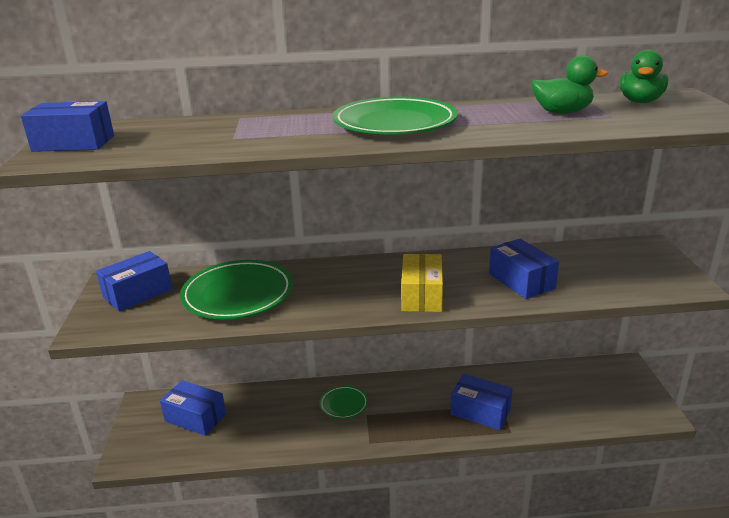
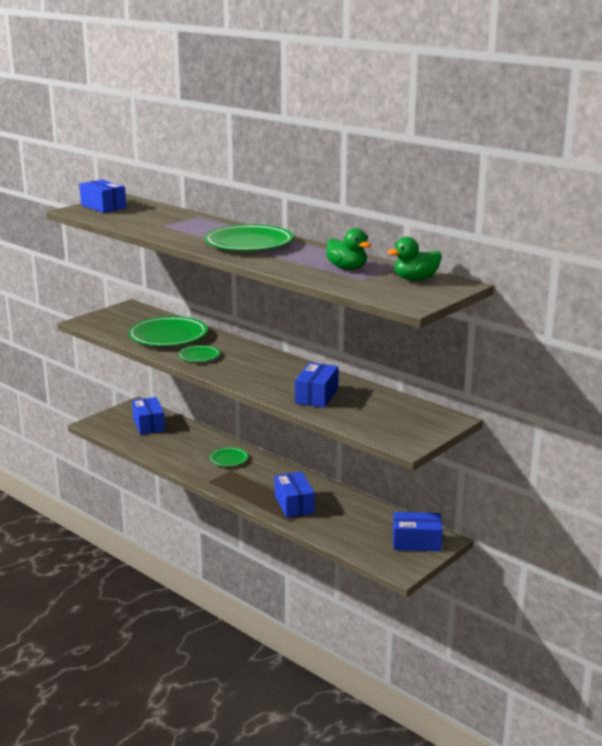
camera: 45 degrees right, 5 degrees down
blue box [96,251,172,311] -> blue box moved to [393,512,443,551]
yellow box [401,254,443,312] -> none
none -> green plate [178,345,220,362]

